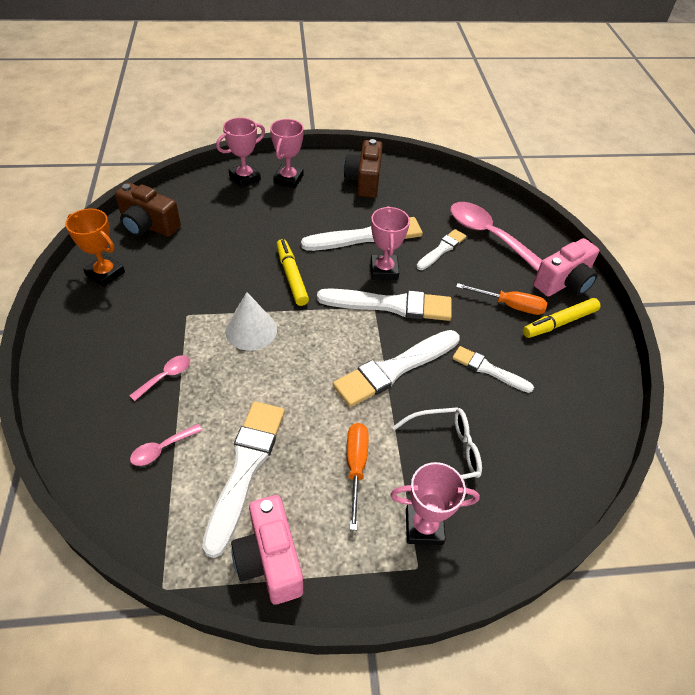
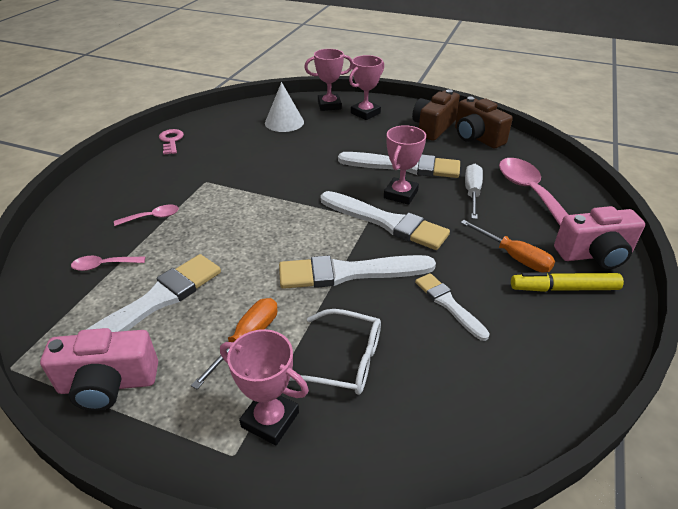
camera: 30 degrees right, 10 degrees down
orange trophy [65,208,125,287] -> pink key [159,129,184,155]
brown camera [115,183,181,237] -> brown camera moved to [455,96,513,148]
white cone [225,292,277,351] -> white cone moved to [265,82,304,132]
pink camera [231,495,303,605] -> pink camera turned 105 degrees counterclockwise [40,328,158,411]
yellow marker [276,239,309,306] -> none
white brush [416,229,466,270] -> white screwdriver [465,164,483,219]

